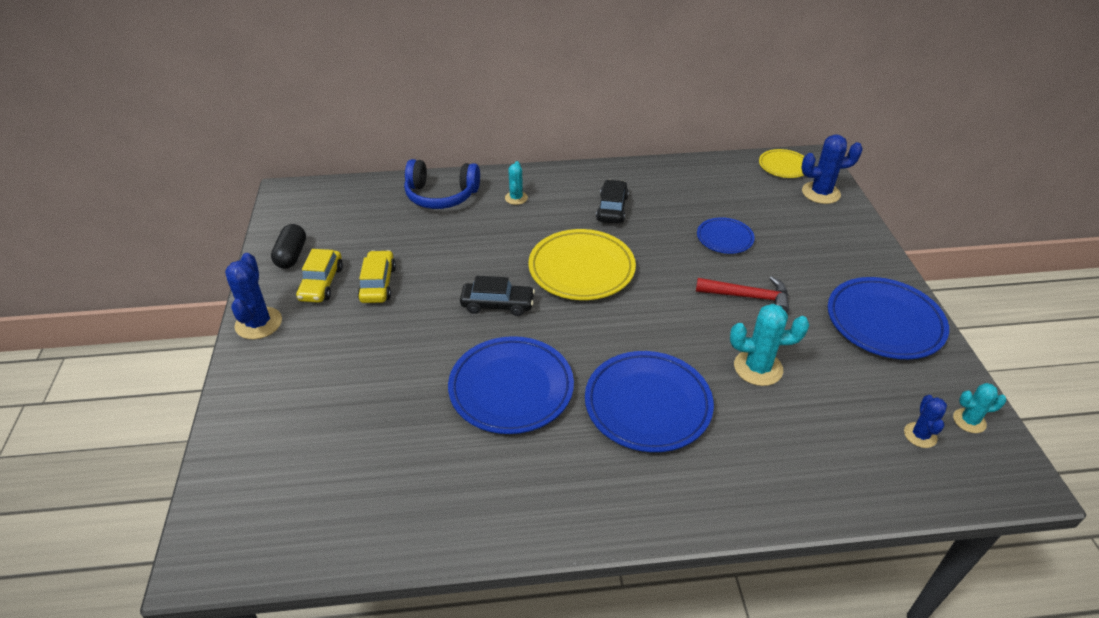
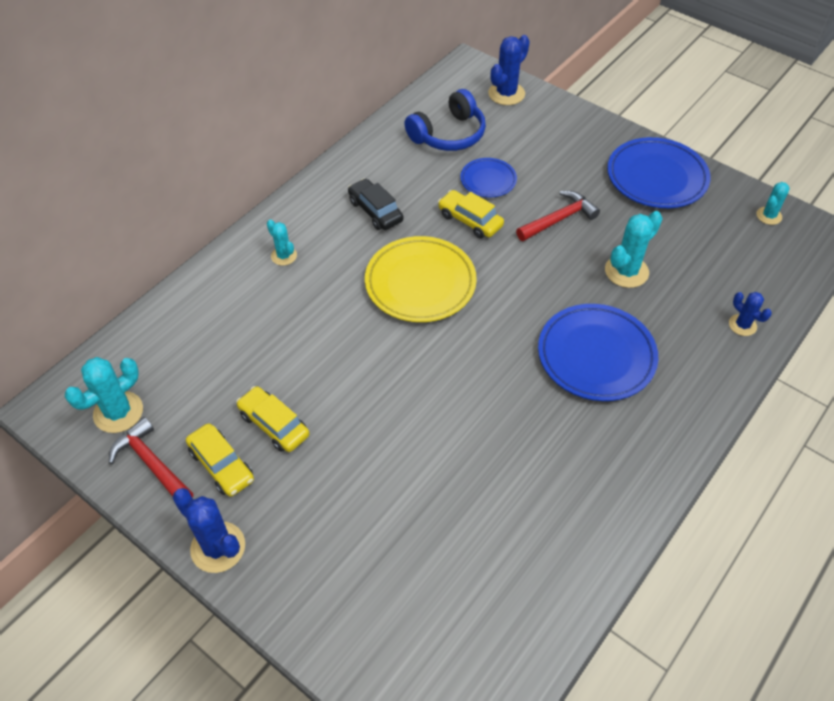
camera: 45 degrees left, 10 degrees up
black capsule [271,224,306,269] -> red hammer [109,417,193,498]
blue headphones [404,159,480,209] -> blue headphones moved to [404,89,486,151]
blue plate [448,336,574,434] -> none
black car [460,276,535,316] -> none
yellow plate [759,149,804,178] -> none
blue cactus [904,395,947,448] -> blue cactus moved to [729,292,772,336]
none -> turquoise cactus [65,357,143,433]
none -> yellow car [438,190,504,239]

